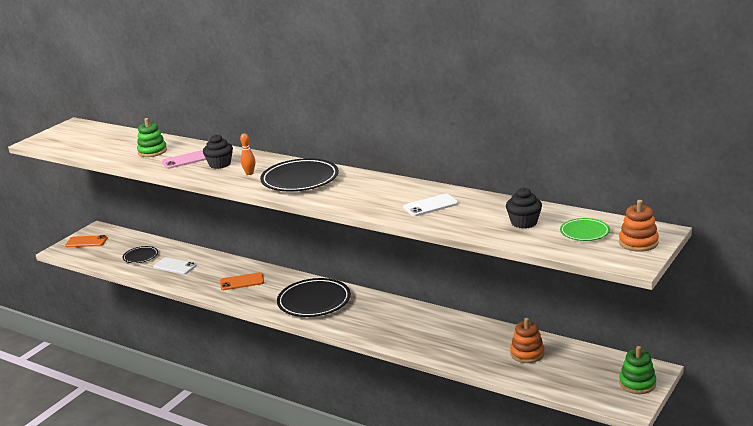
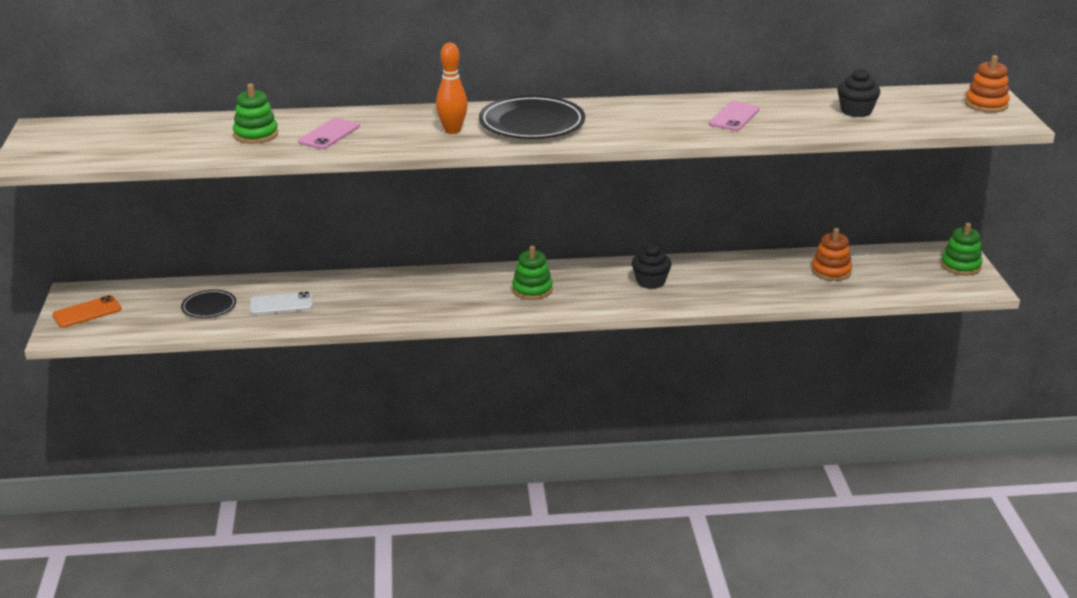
camera: 40 degrees left, 5 degrees up
black cupcake [203,134,233,169] -> black cupcake moved to [632,244,671,289]
orange phone [220,272,264,290] -> none
orange bowling pin [240,133,255,175] -> orange bowling pin [436,43,468,134], size x1.52
black plate [277,278,351,317] -> green stacking toy [512,246,553,300]
white phone [403,194,458,216] -> pink phone [709,101,760,131]
green plate [560,218,610,241] -> none

